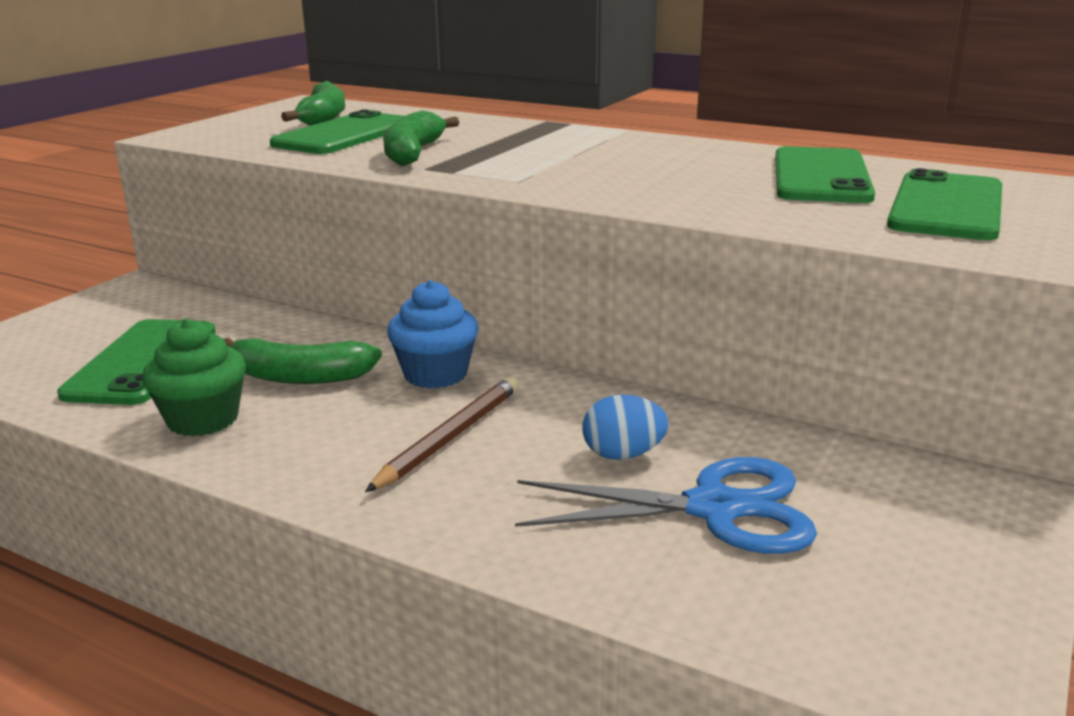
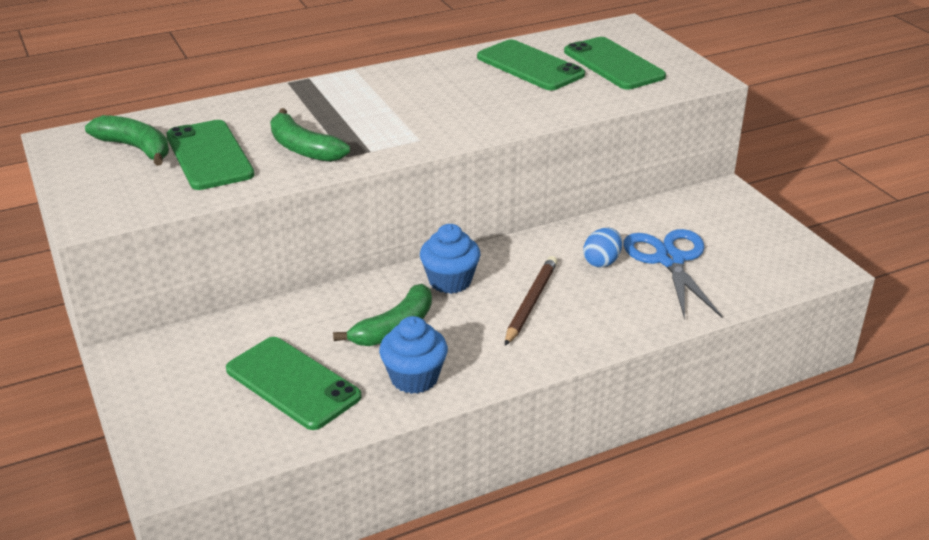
camera: 55 degrees left, 10 degrees up
green cupcake [142,319,246,437] -> blue cupcake [379,316,448,394]
brown pencil [365,376,519,492] -> brown pencil turned 45 degrees clockwise [505,256,558,346]
blue scissors [515,457,817,554] -> blue scissors turned 45 degrees counterclockwise [623,229,722,320]

